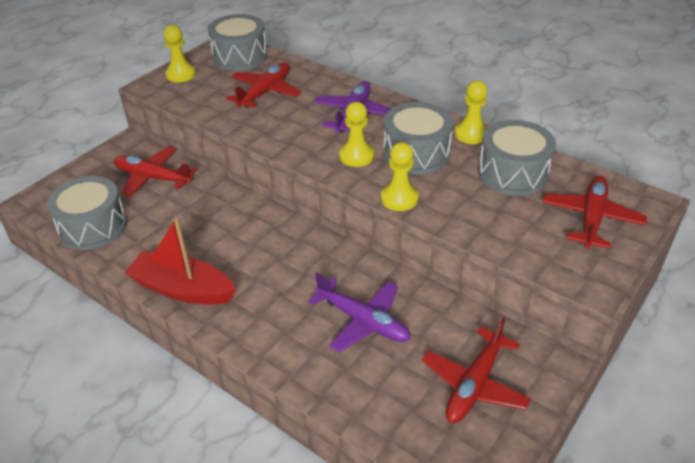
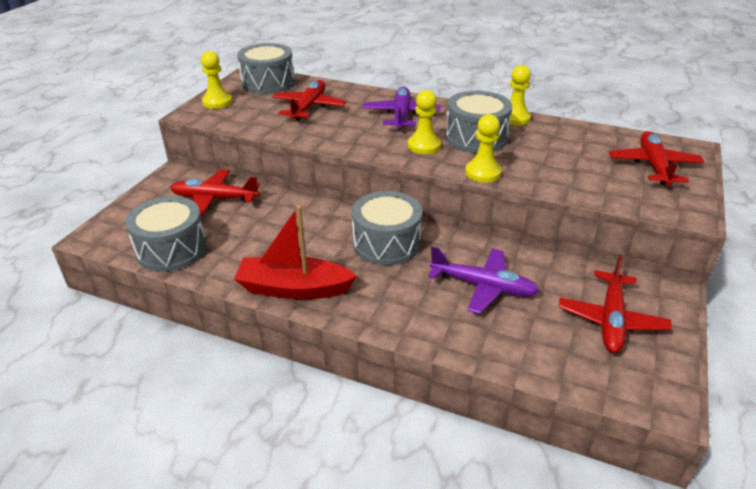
camera: 15 degrees left, 5 degrees down
grey drum [478,120,556,196] -> grey drum moved to [352,191,423,265]

